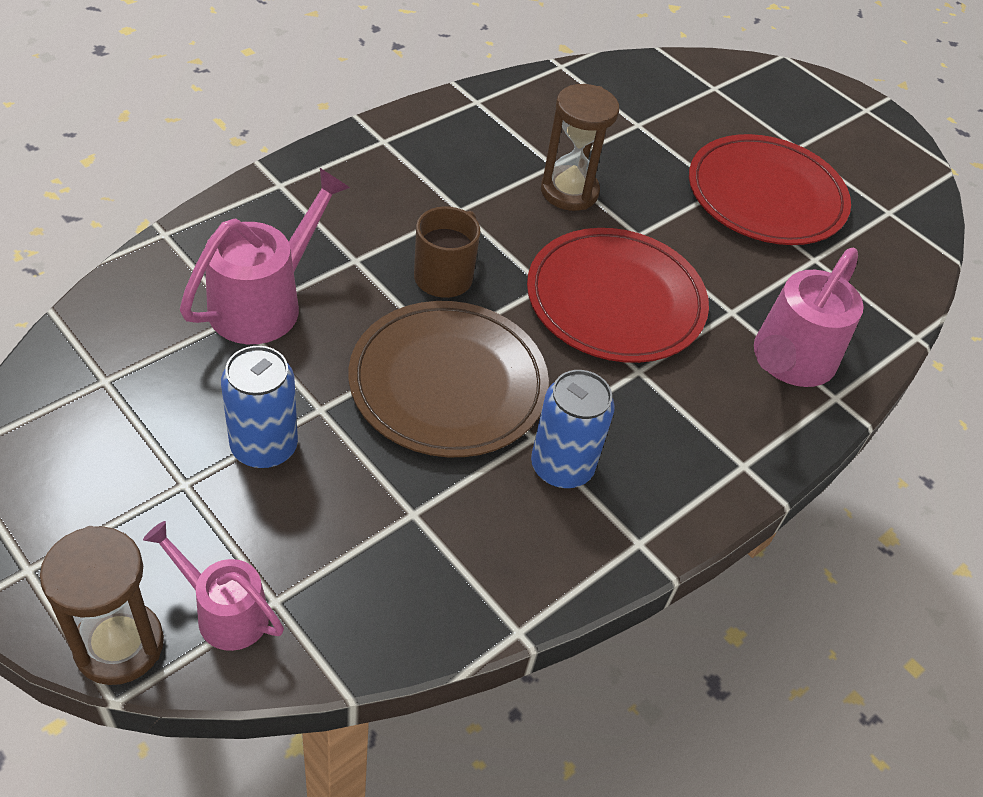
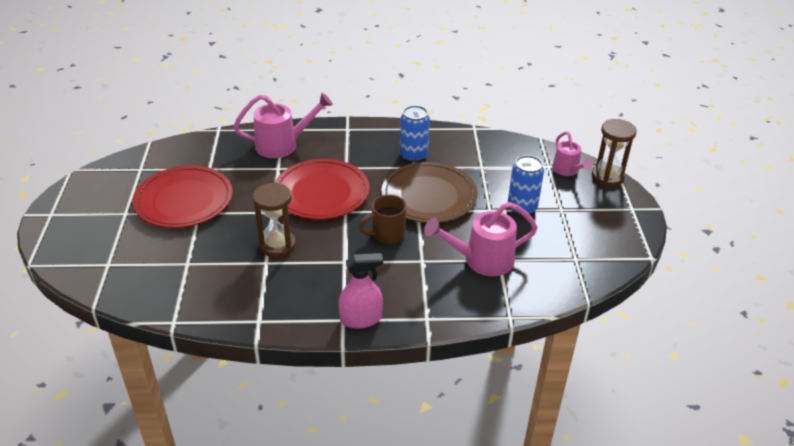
camera: 135 degrees left, 10 degrees down
none -> pink spray bottle [339,253,383,329]

